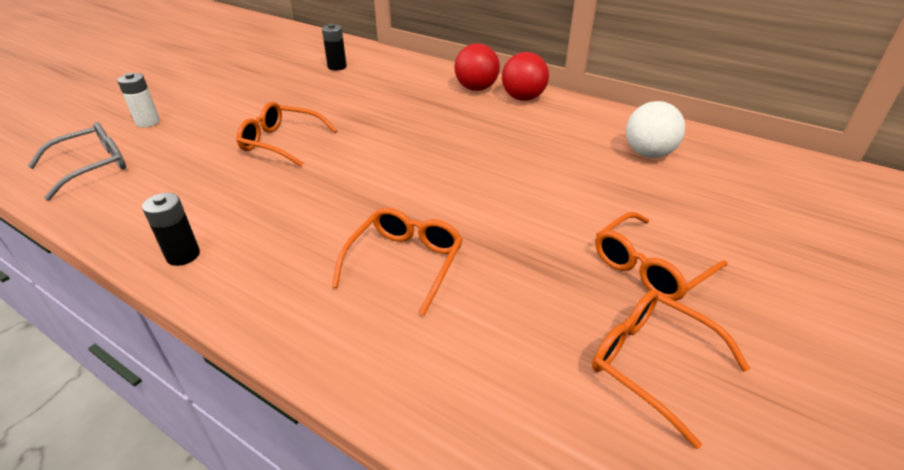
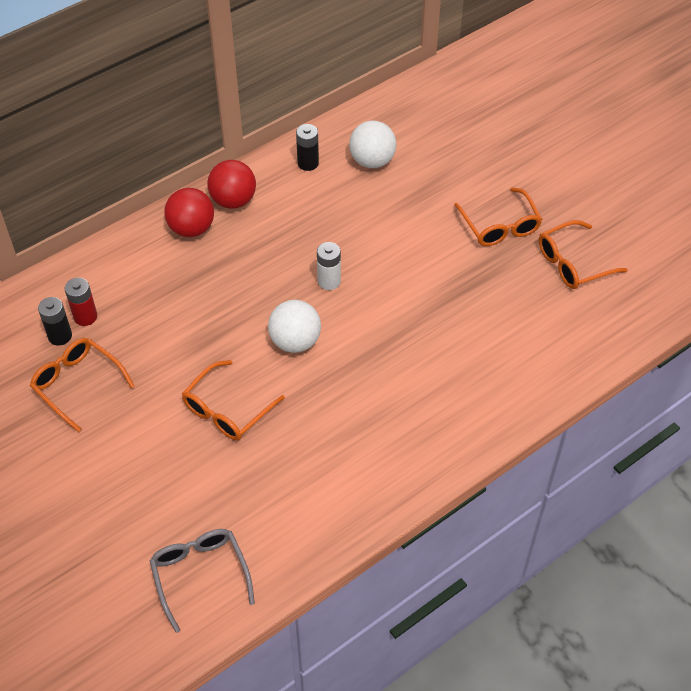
camera: 70 degrees left, 15 degrees up
white battery [117,73,160,127] -> white battery moved to [317,242,341,290]
black battery [142,193,200,266] -> black battery moved to [296,124,319,171]
orange glasses [332,207,463,316] -> orange glasses moved to [30,338,134,432]
none -> red battery [65,278,97,326]
none -> white ball [268,300,321,353]

